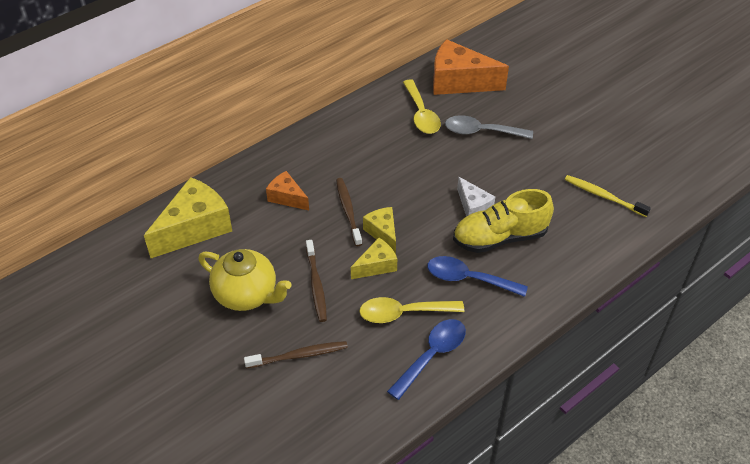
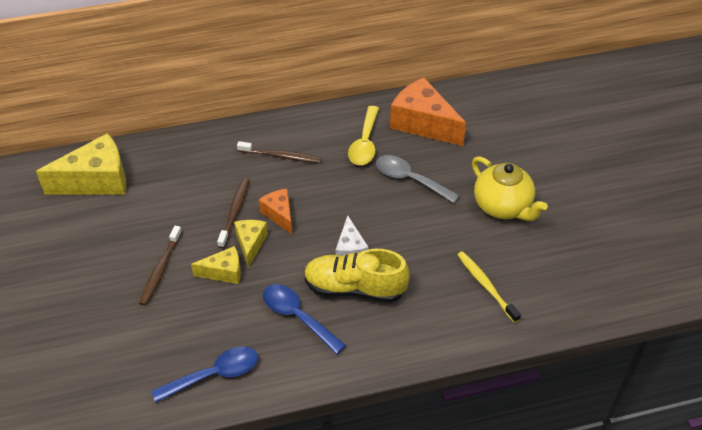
camera: 25 degrees right, 0 degrees up
yellow teapot [198,249,291,311] -> yellow teapot moved to [472,156,548,221]
brown toothbrush [244,341,348,369] -> brown toothbrush moved to [237,141,322,163]
orange cheese [266,171,309,210] -> orange cheese moved to [259,189,292,234]
yellow spoon [359,297,464,323] -> none

